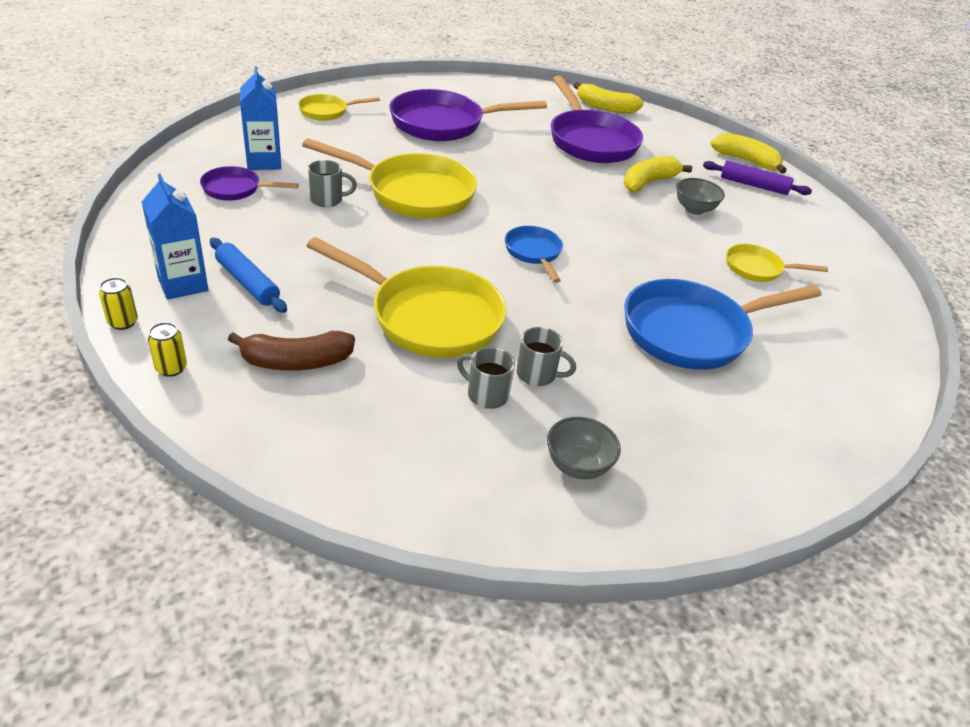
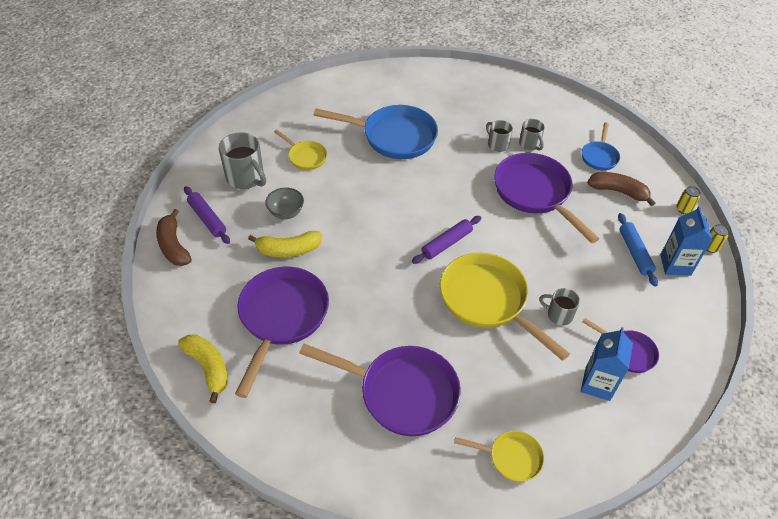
camera: 145 degrees left, 10 degrees up
yellow pan [307,237,507,358] -> purple pan [494,153,599,243]
blue pan [505,226,563,283] -> blue pan moved to [582,123,620,170]
grey bowl [547,417,621,479] -> none
yellow banana [710,133,787,174] -> brown banana [156,209,192,266]
none -> grey mug [219,132,266,189]
none -> purple rolling pin [412,216,481,264]

